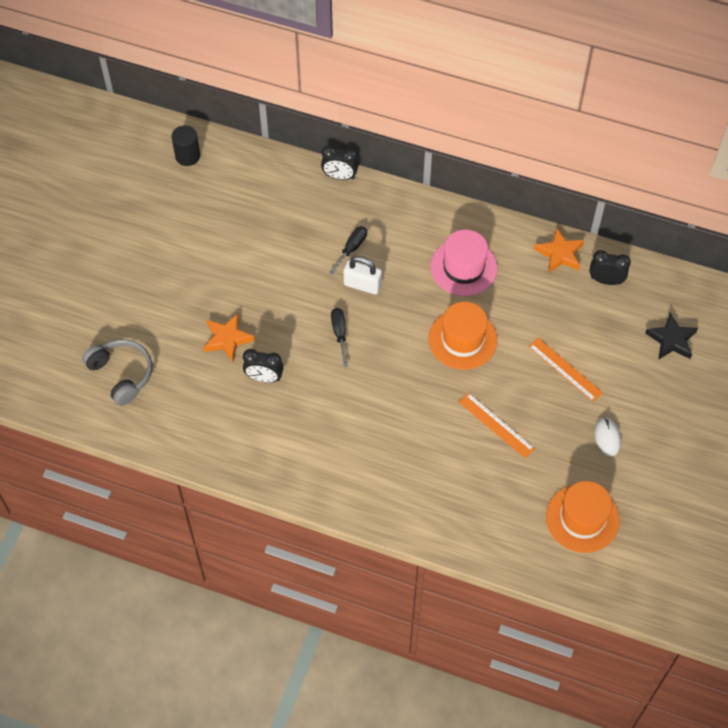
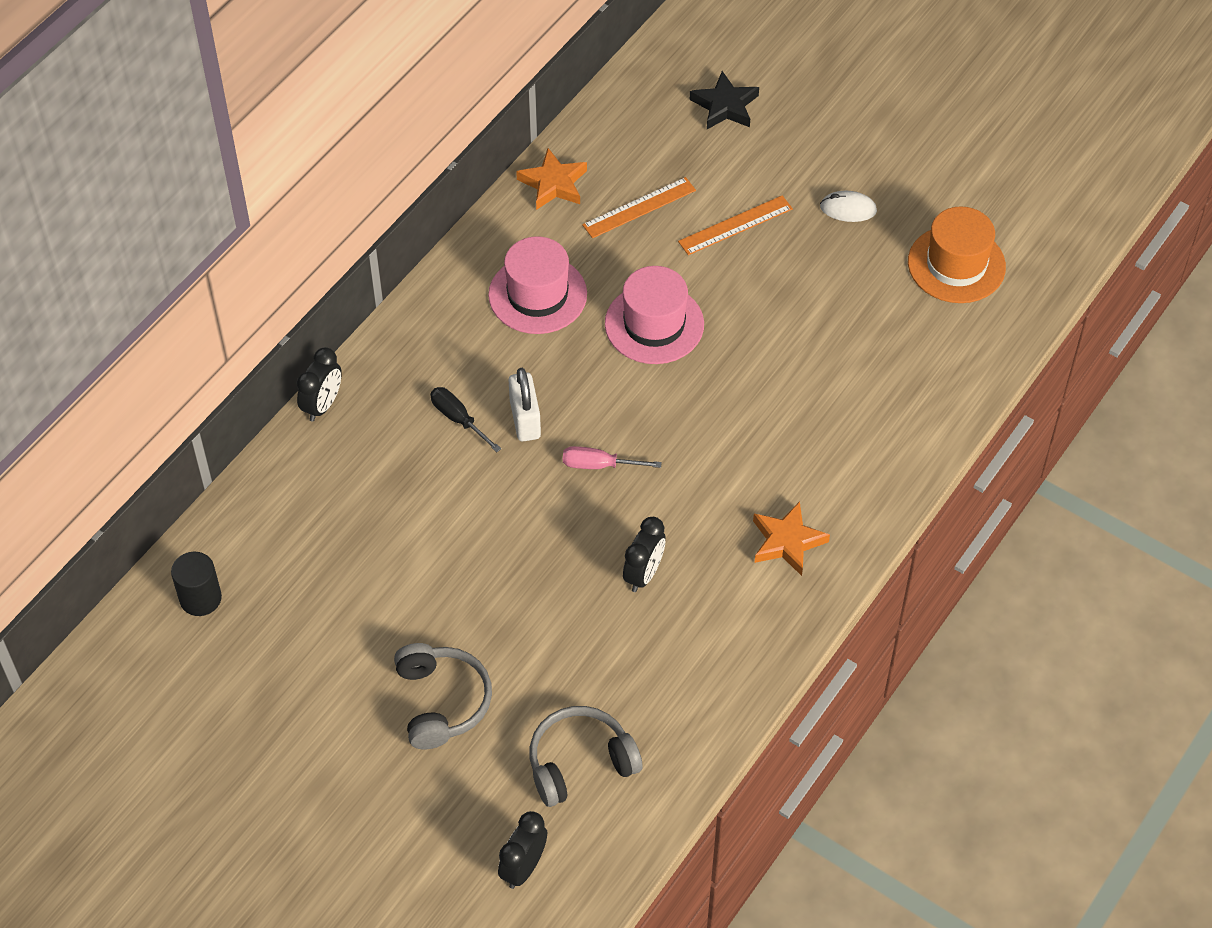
camera: 75 degrees left, 5 degrees down
orange star [203,313,255,362] -> orange star moved to [753,501,830,576]
black screwdriver [331,308,348,367] -> pink screwdriver [563,446,662,469]
white padlock [343,256,382,294] -> white padlock turned 45 degrees counterclockwise [508,368,541,441]
orange hat [428,302,497,370] -> pink hat [605,266,704,364]
orange ruler [459,393,535,458] -> orange ruler moved to [582,177,696,238]
black clock [589,250,631,285] -> black clock moved to [498,811,547,889]
none -> grey headphones [394,643,492,749]

